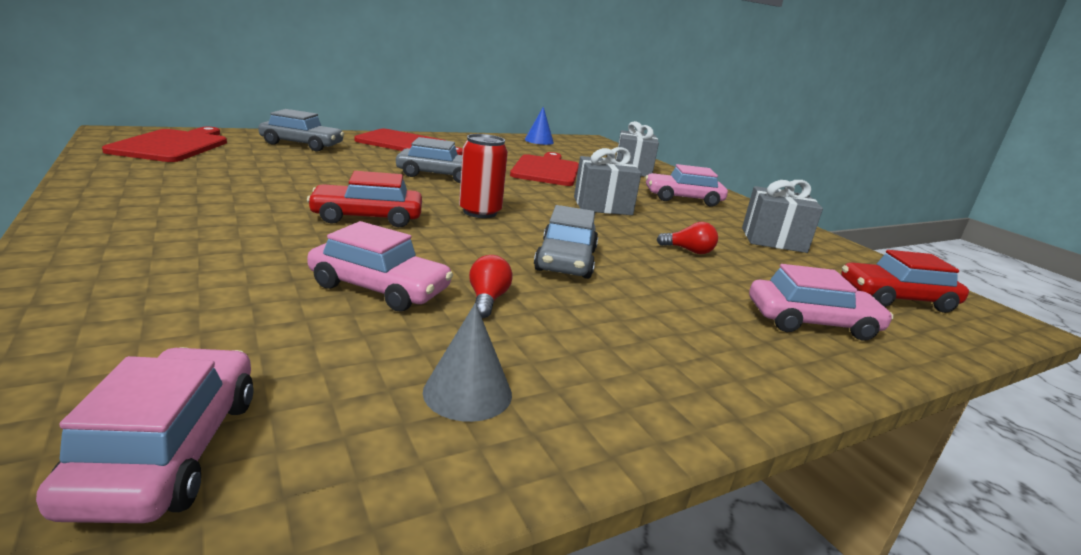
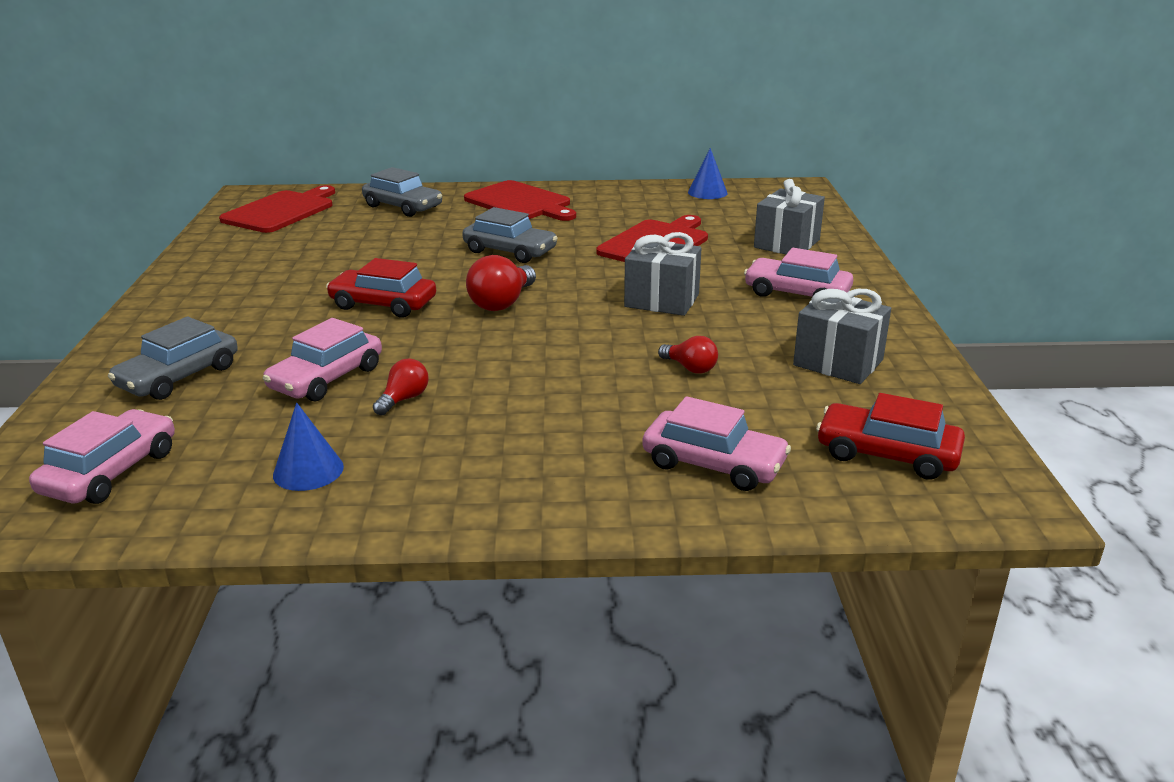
camera: 30 degrees right, 5 degrees up
pink car [307,221,453,311] -> pink car turned 75 degrees clockwise [263,318,382,401]
grey cone [423,303,512,422] -> blue cone [273,403,344,491]
red can [459,134,508,218] -> red light bulb [466,255,536,311]
grey car [534,205,598,279] -> grey car moved to [108,317,238,400]

